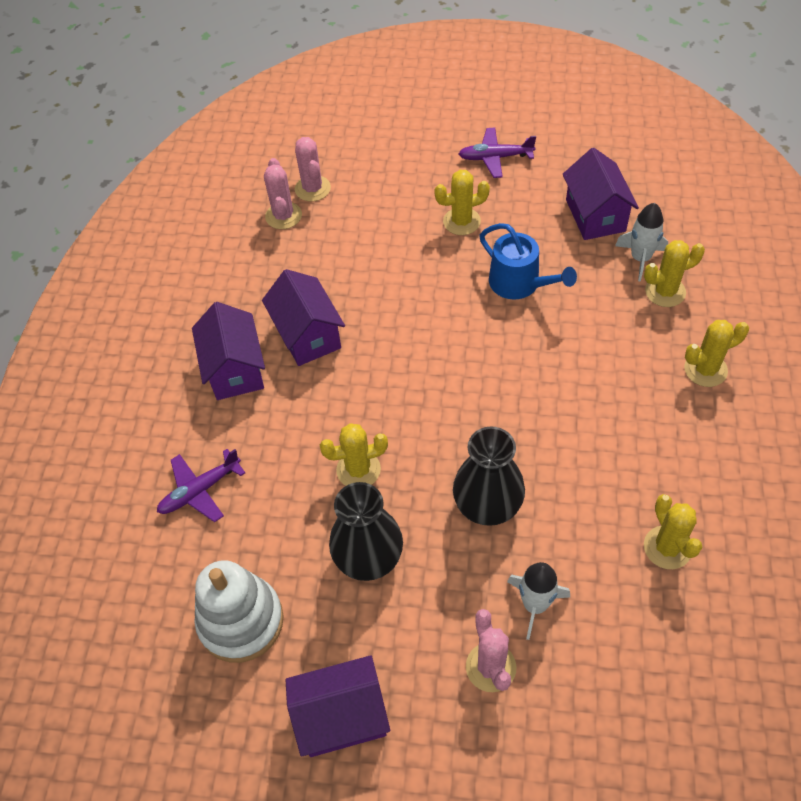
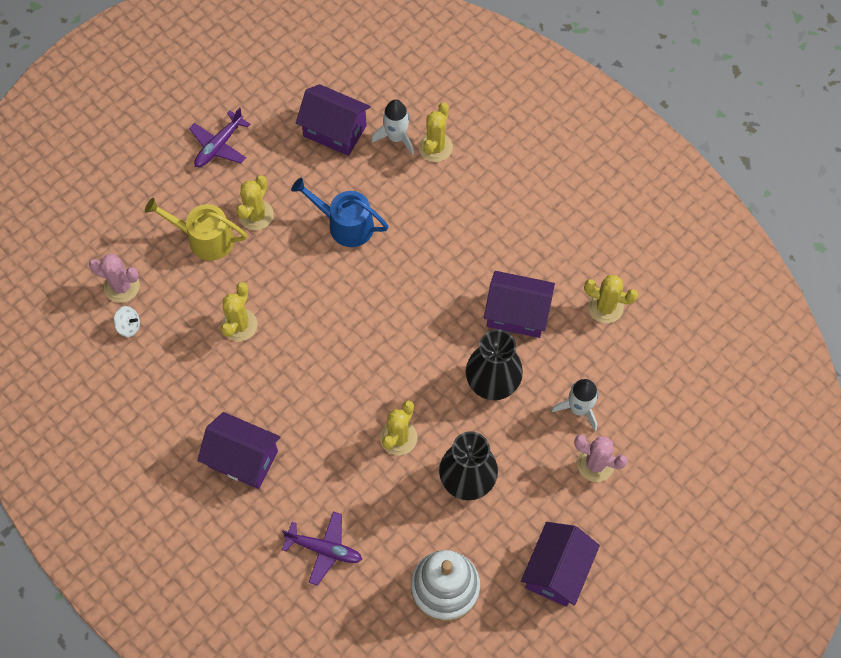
camera: 55 degrees left, 10 degrees up
purple plane [157,449,245,522] -> purple plane turned 75 degrees counterclockwise [282,512,362,586]
purple house [262,269,345,366] -> purple house moved to [484,271,555,338]
pink cactus [264,158,302,229] -> white spinning top [113,306,140,337]
blue watering can [479,223,577,299] -> blue watering can turned 150 degrees counterclockwise [291,178,389,247]
yellow cactus [684,320,749,387] -> yellow cactus moved to [221,282,258,342]
none -> yellow watering can [145,198,247,261]

